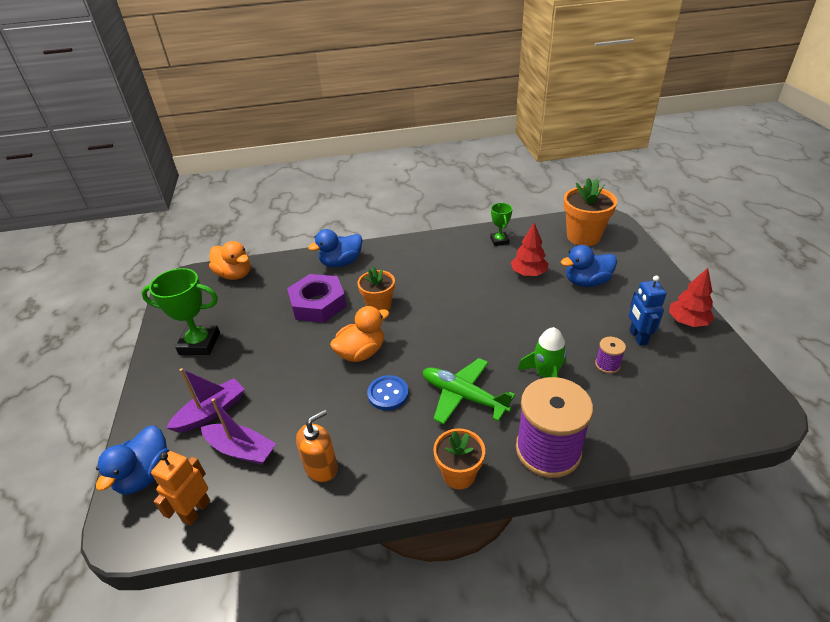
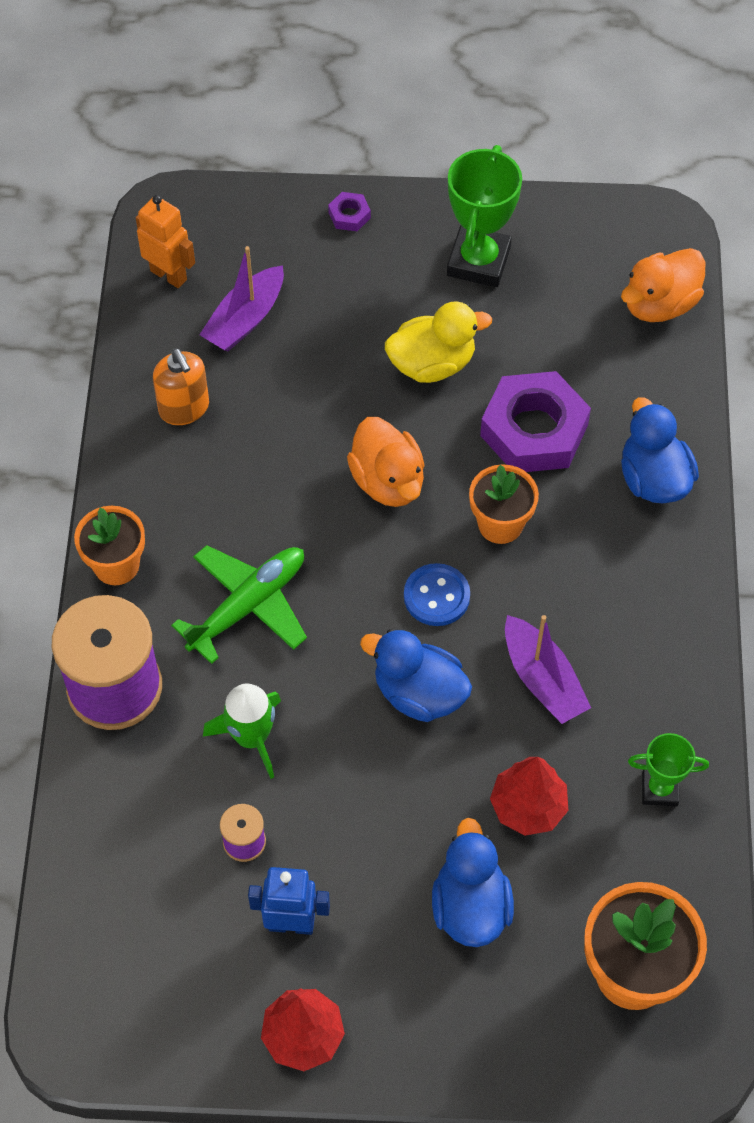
camera: 100 degrees right, 20 degrees up
blue duck [96,425,169,494] -> blue duck moved to [360,629,472,722]
purple boat [166,368,245,433] -> purple boat moved to [505,615,591,724]
blue button [367,375,409,410] -> blue button moved to [404,563,470,626]
none -> purple nut [328,192,371,231]
none -> yellow duck [385,301,492,383]

